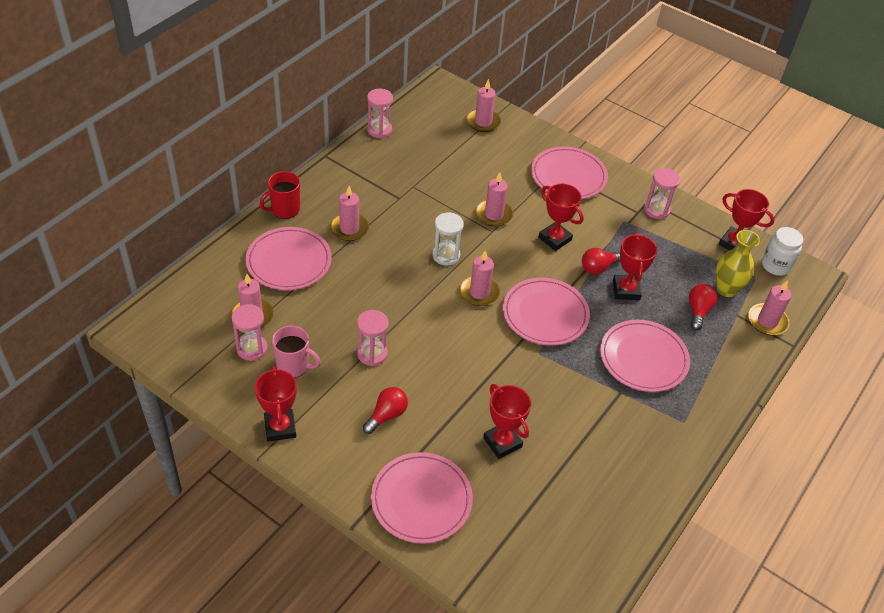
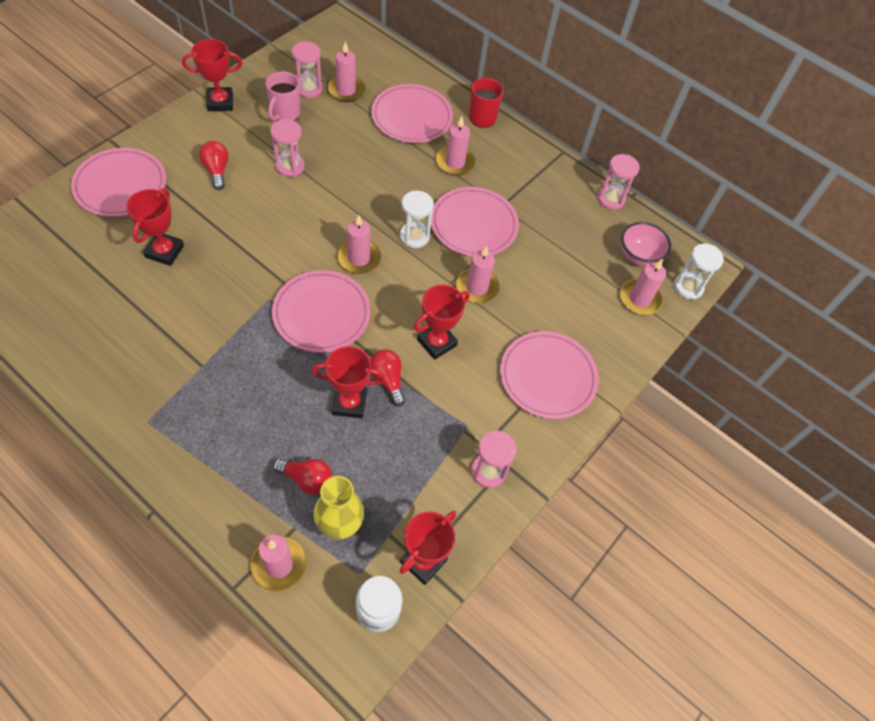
camera: 90 degrees right, 10 degrees up
red light bulb [363,387,408,434] -> red light bulb turned 150 degrees counterclockwise [199,141,229,190]
red trophy [483,384,531,459] -> red trophy turned 45 degrees counterclockwise [126,188,184,266]
pink plate [600,320,690,392] -> pink plate moved to [431,187,519,256]
none -> pink bowl [621,222,671,267]
none -> white hourglass [674,244,724,299]

